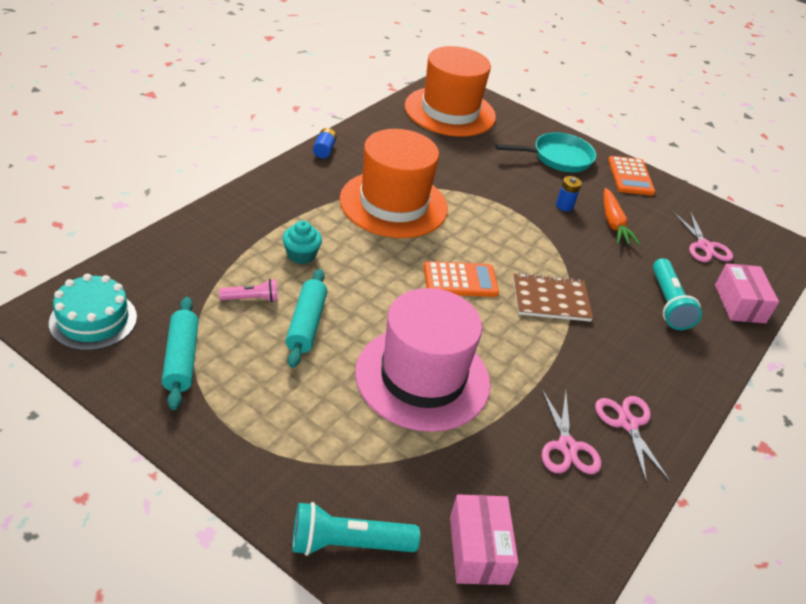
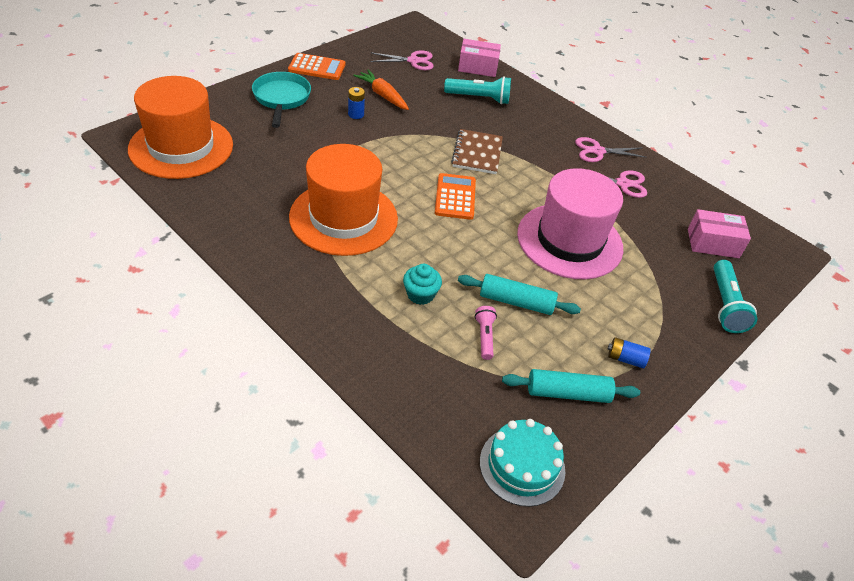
camera: 80 degrees left, 5 degrees up
blue battery [313,128,337,158] -> blue battery moved to [608,337,651,368]
orange carrot [604,188,640,245] -> orange carrot turned 135 degrees counterclockwise [353,70,409,110]

